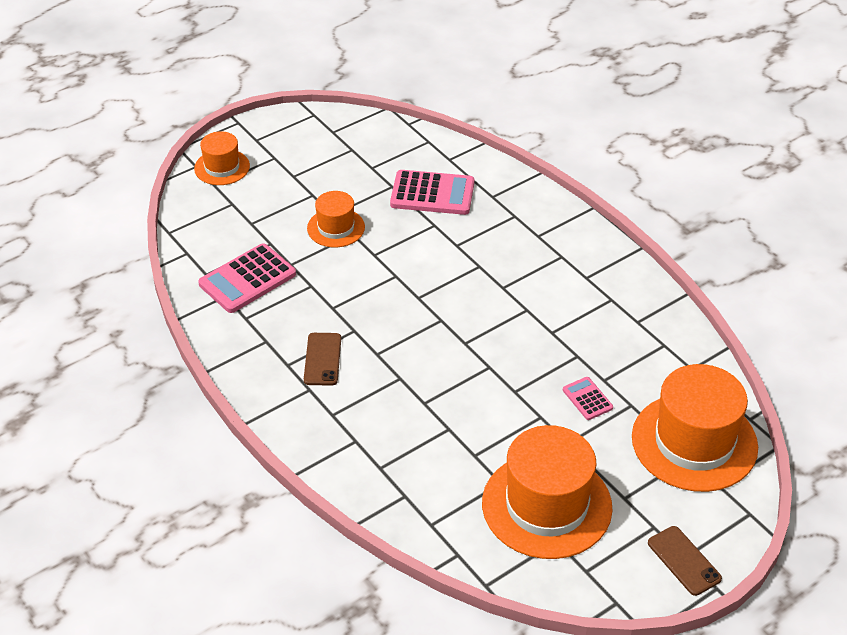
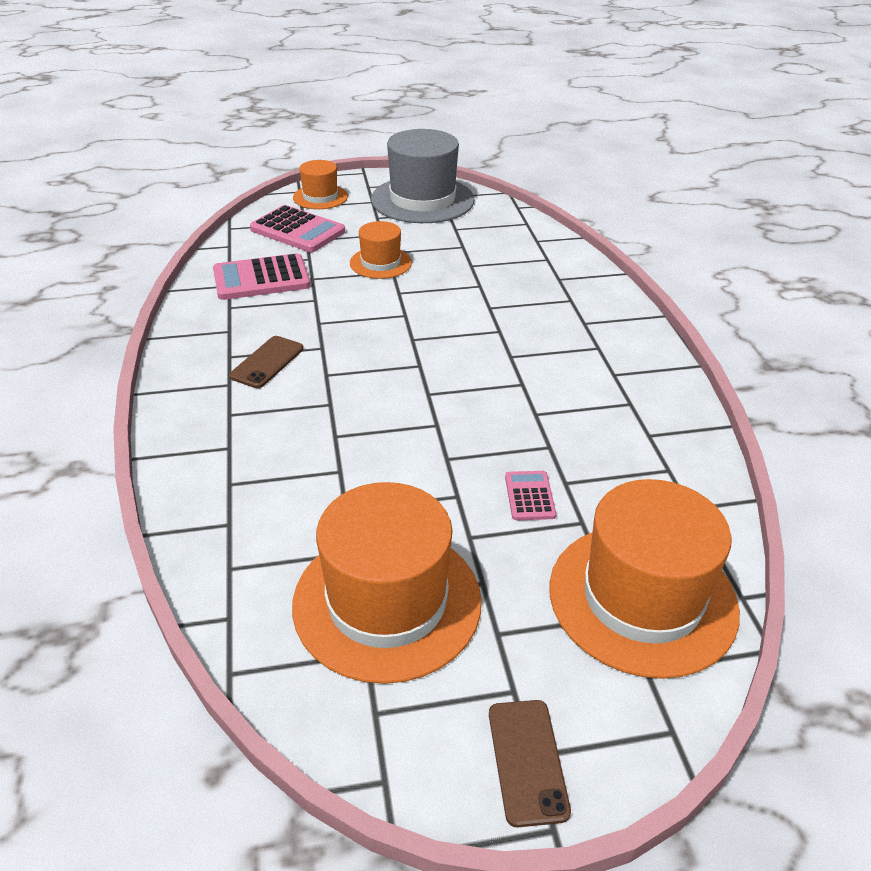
camera: 25 degrees right, 5 degrees down
pink calculator [390,170,475,215] -> pink calculator moved to [250,205,345,252]
none -> grey hat [371,129,475,223]

